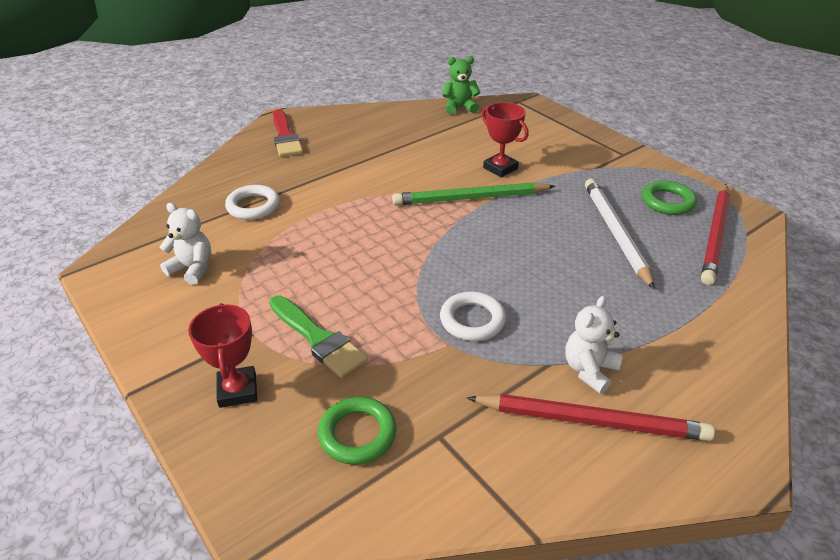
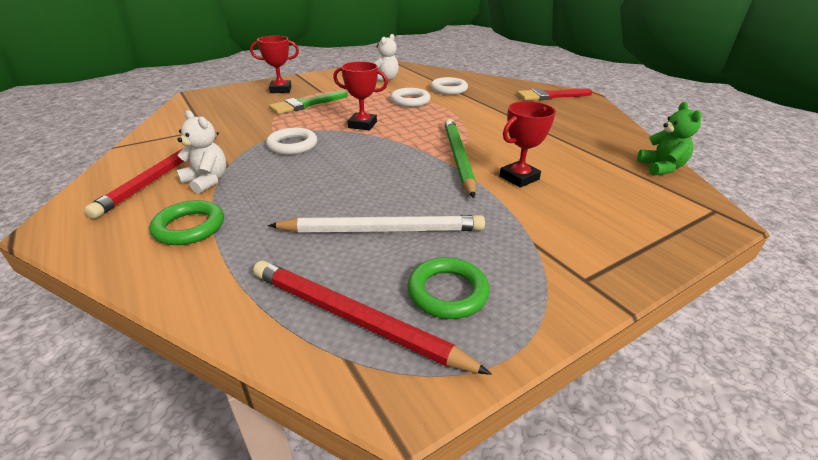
camera: 95 degrees right, 5 degrees down
green ring [318,397,396,465] -> green ring moved to [149,200,224,245]
none -> red trophy [333,61,388,130]
none -> white ring [391,88,431,107]

